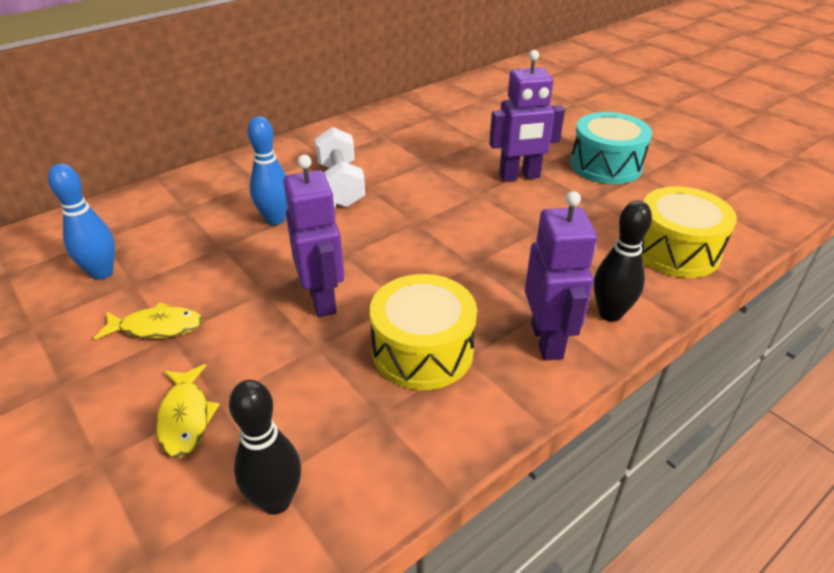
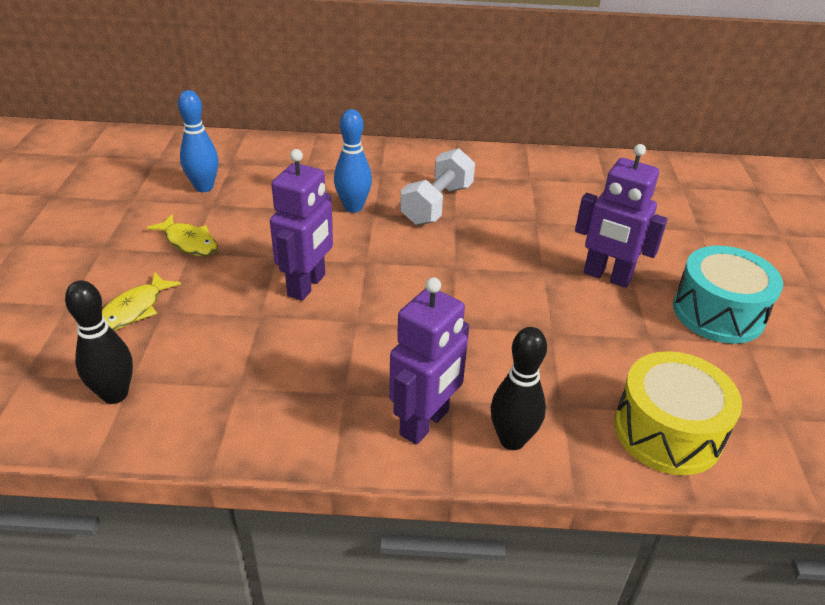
camera: 40 degrees right, 0 degrees up
yellow drum [370,274,477,390] -> none

